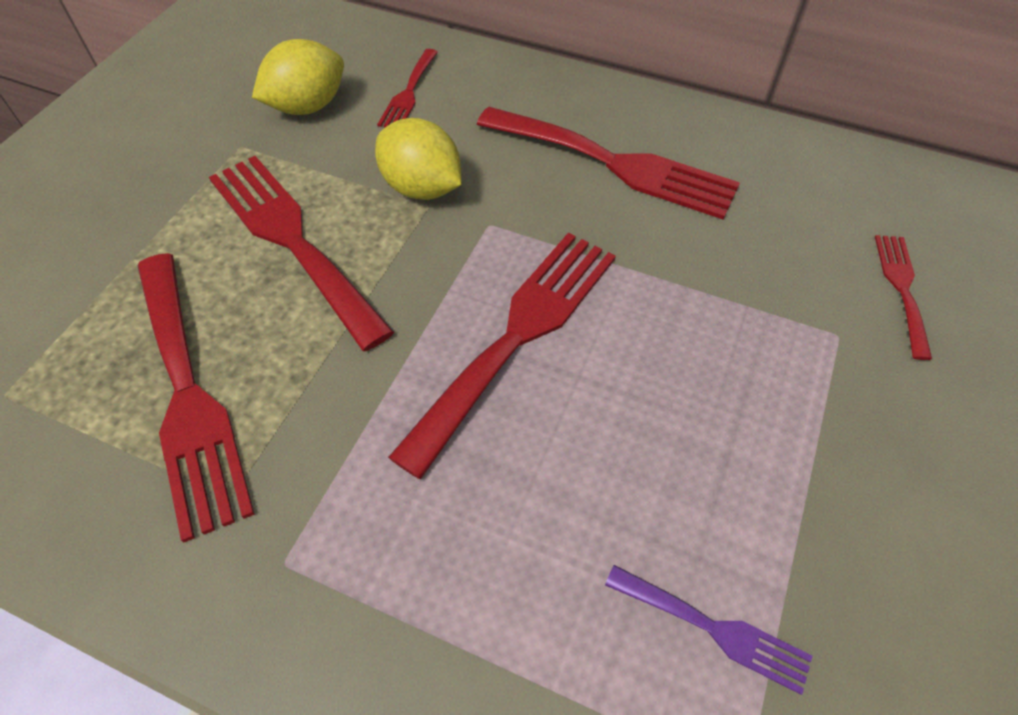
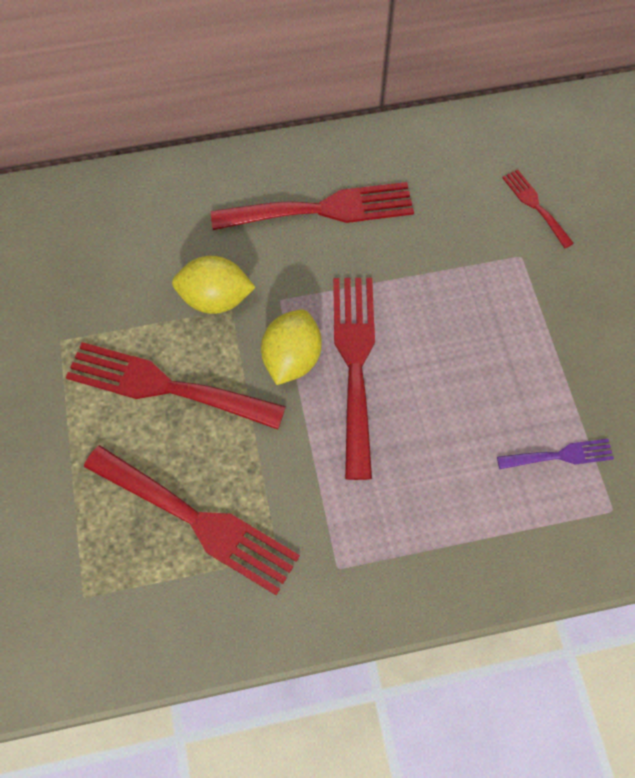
camera: 35 degrees left, 10 degrees up
yellow lemon [252,39,344,115] -> yellow lemon moved to [261,309,322,385]
red fork [377,49,438,128] -> none

